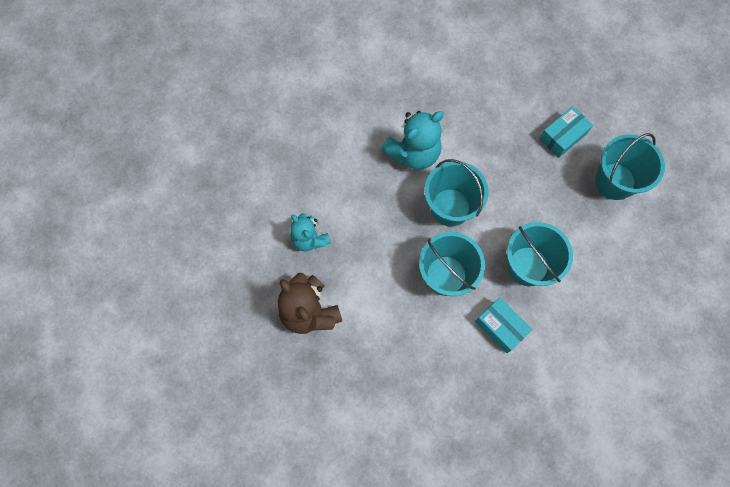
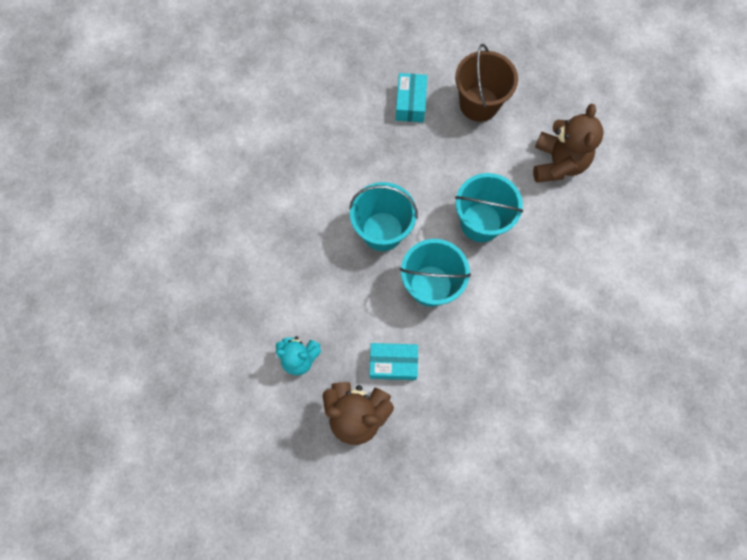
camera: 45 degrees left, 0 degrees up
turquoise teddy bear [382,111,444,170] -> none
turquoise box [475,297,532,353] -> turquoise box moved to [370,343,418,380]
turquoise bucket [595,133,665,200] -> brown bucket [455,44,518,122]
none -> brown teddy bear [533,104,604,183]

